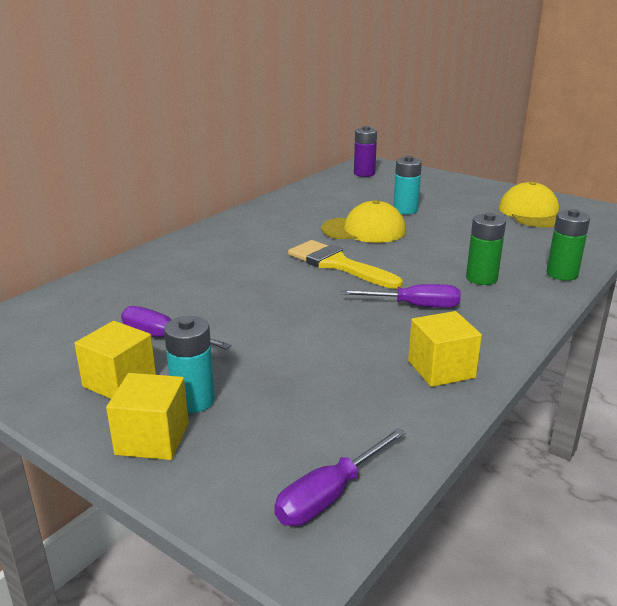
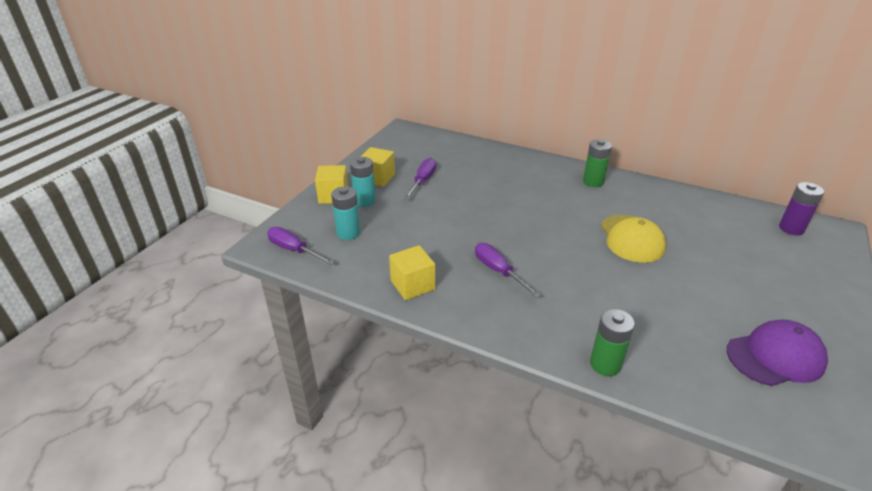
camera: 80 degrees right, 10 degrees up
yellow brush [288,240,403,289] -> none
purple screwdriver [341,284,461,308] -> purple screwdriver turned 150 degrees clockwise [475,243,541,298]
turquoise battery [393,156,422,214] -> turquoise battery moved to [331,186,360,240]
green battery [466,213,506,285] -> green battery moved to [583,139,612,187]
yellow cap [499,181,559,227] -> purple cap [727,319,828,386]

